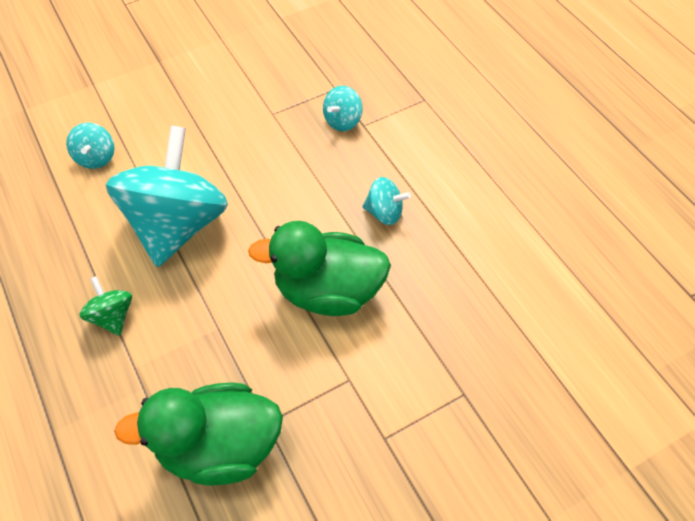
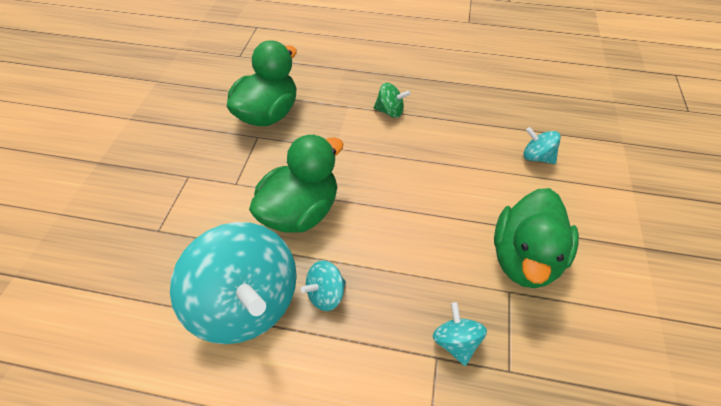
camera: 130 degrees right, 5 degrees down
turquoise spinning top [106,125,228,267] -> turquoise spinning top moved to [170,222,297,344]
none -> green duck [494,188,579,288]

